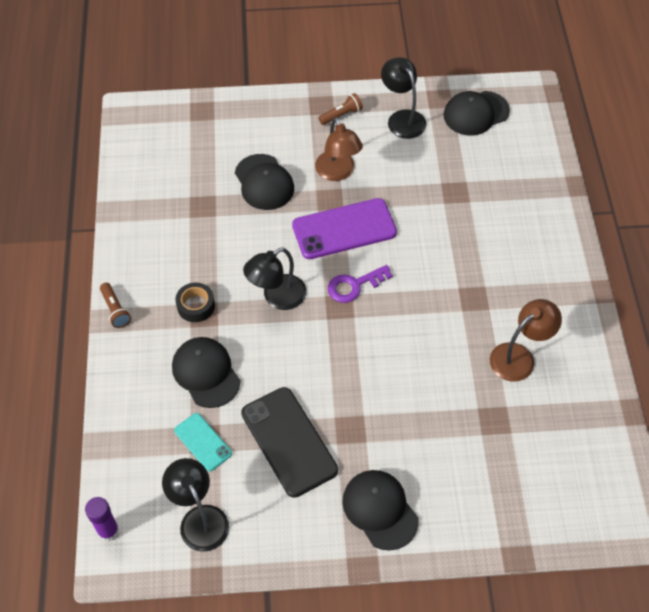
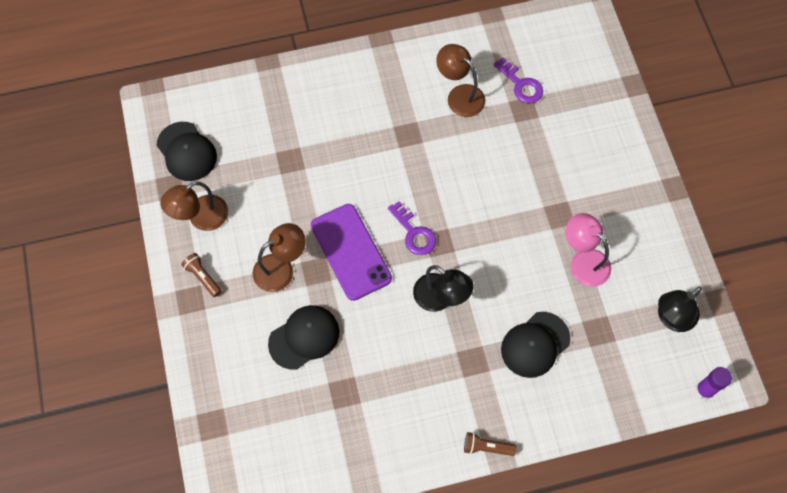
camera: 100 degrees left, 10 degrees up
brown flashlight [100,283,131,328] -> brown flashlight turned 135 degrees counterclockwise [464,432,516,456]
turquoise phone [174,413,232,471] -> none
black tape [175,283,215,322] -> none
black phone [241,387,338,498] -> pink lamp [566,213,611,287]
black cap [342,470,419,551] -> none
black lamp [381,57,426,139] -> brown lamp [160,181,228,231]
none -> purple key [493,57,543,104]

